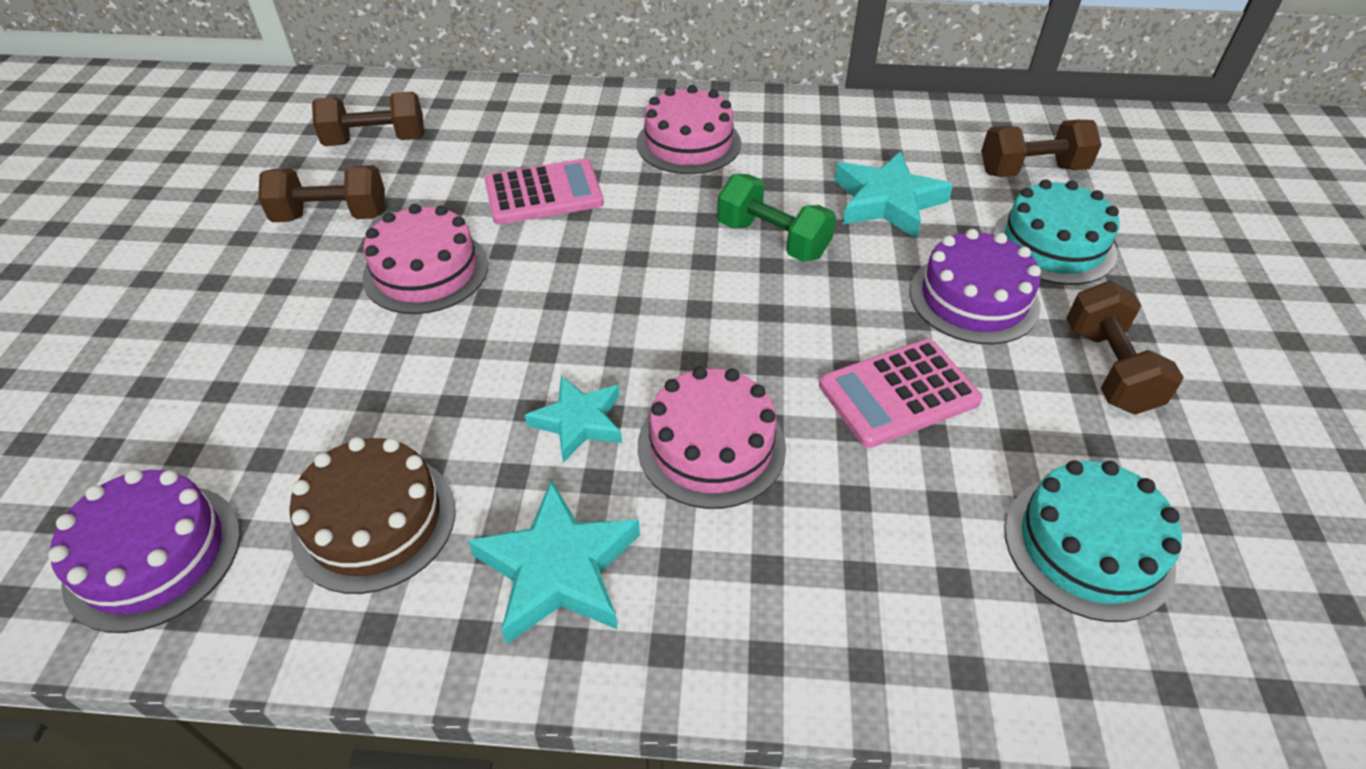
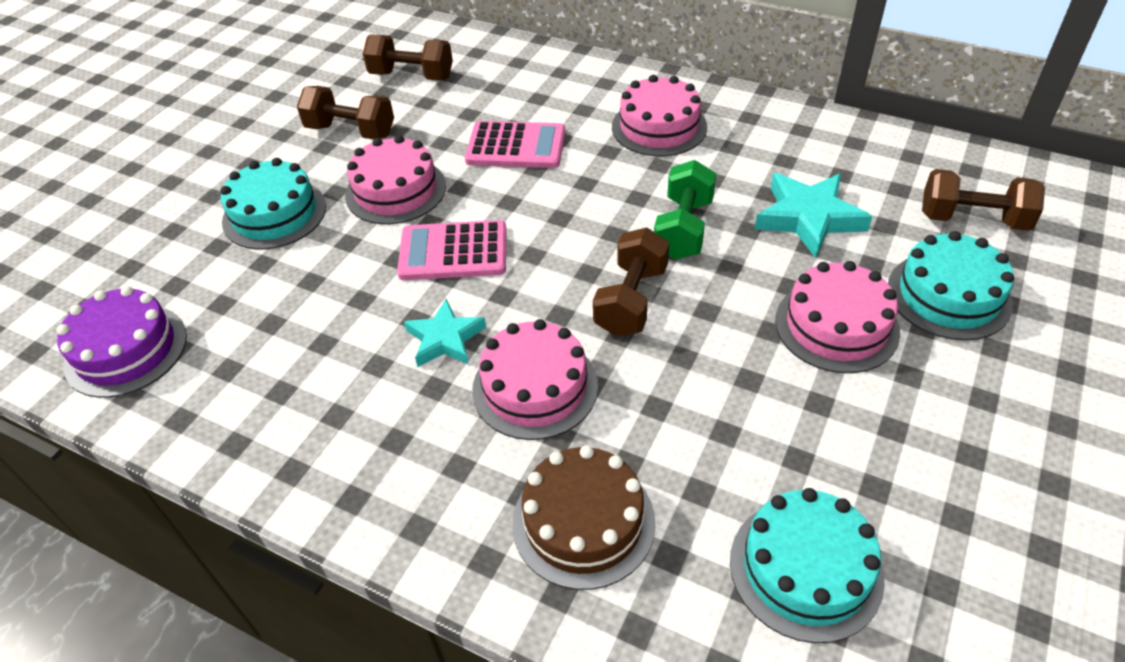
camera: 25 degrees right, 0 degrees up
brown cake [289,437,455,594] -> brown cake moved to [512,445,655,590]
turquoise star [468,479,640,645] -> none
green dumbbell [717,174,836,262] -> green dumbbell turned 45 degrees clockwise [654,160,716,260]
pink calculator [819,339,982,448] -> pink calculator moved to [397,220,507,280]
purple cake [910,229,1041,344] -> pink cake [775,261,900,373]
brown dumbbell [1066,281,1184,415] -> brown dumbbell moved to [593,228,669,336]
none -> turquoise cake [220,158,326,249]

